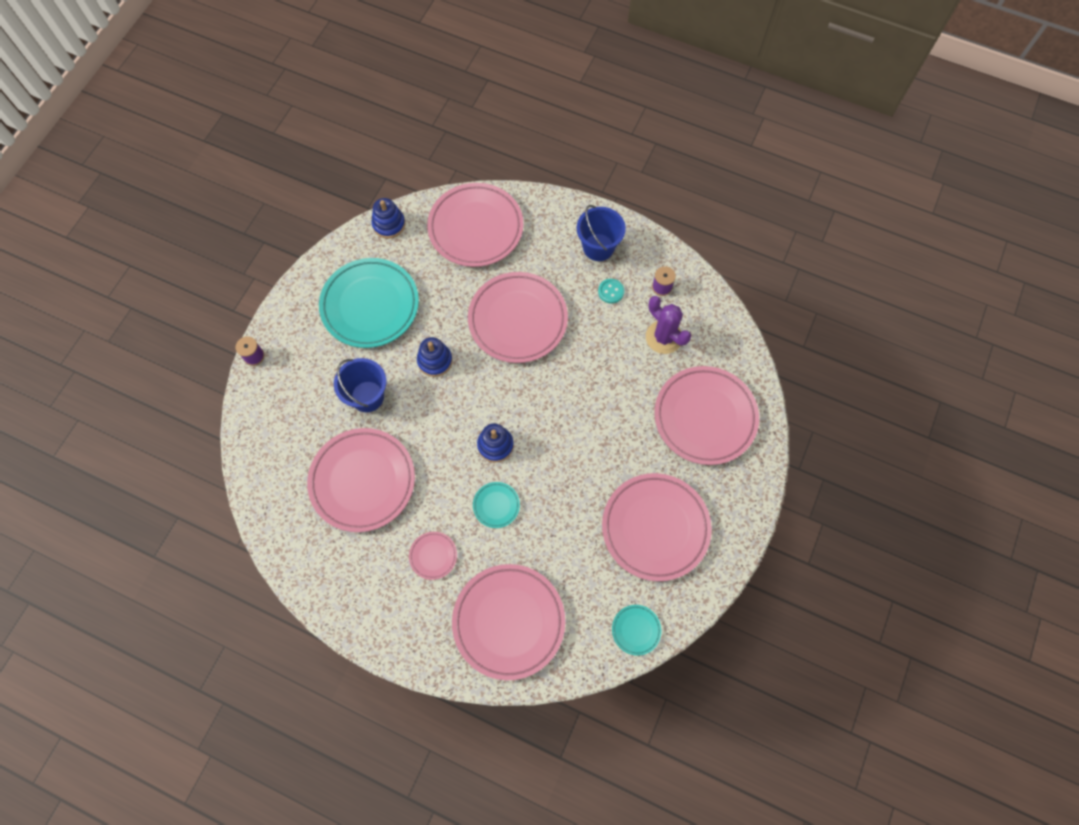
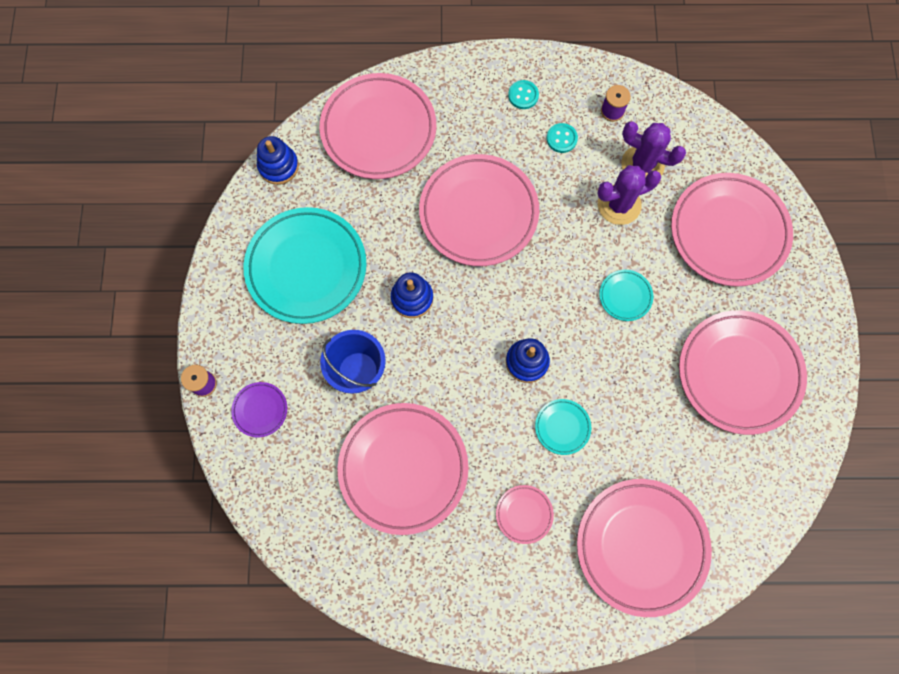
camera: 25 degrees left, 5 degrees up
blue bucket [577,205,626,261] -> turquoise button [508,80,539,109]
turquoise plate [612,605,661,656] -> turquoise plate moved to [599,270,653,321]
none -> purple plate [231,382,287,437]
none -> purple cactus [597,165,661,225]

